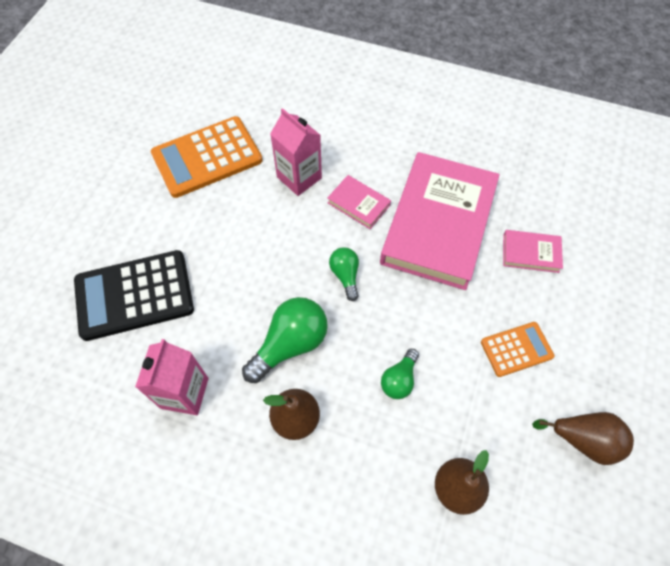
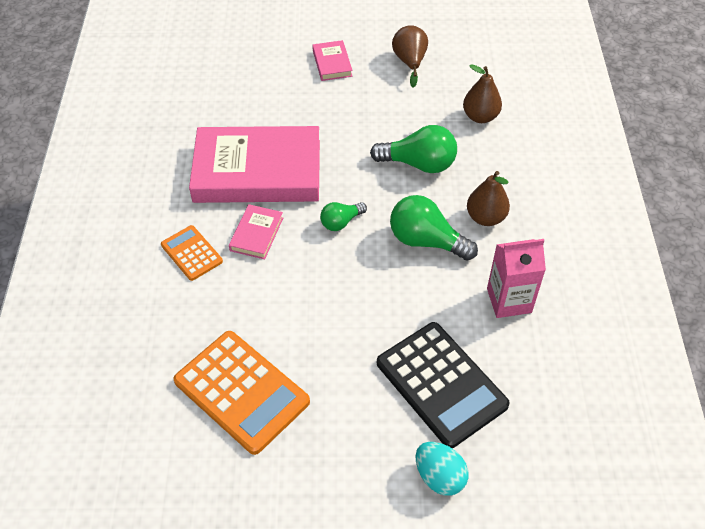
camera: 110 degrees left, 10 degrees down
pink carton [270,108,322,196] -> none
green light bulb [381,349,419,399] -> green light bulb [370,125,457,173], size x1.74
orange calculator [481,322,555,377] -> orange calculator moved to [161,225,223,281]
pink book [503,230,563,273] -> pink book moved to [312,40,353,81]
none -> turquoise egg [416,442,469,496]

